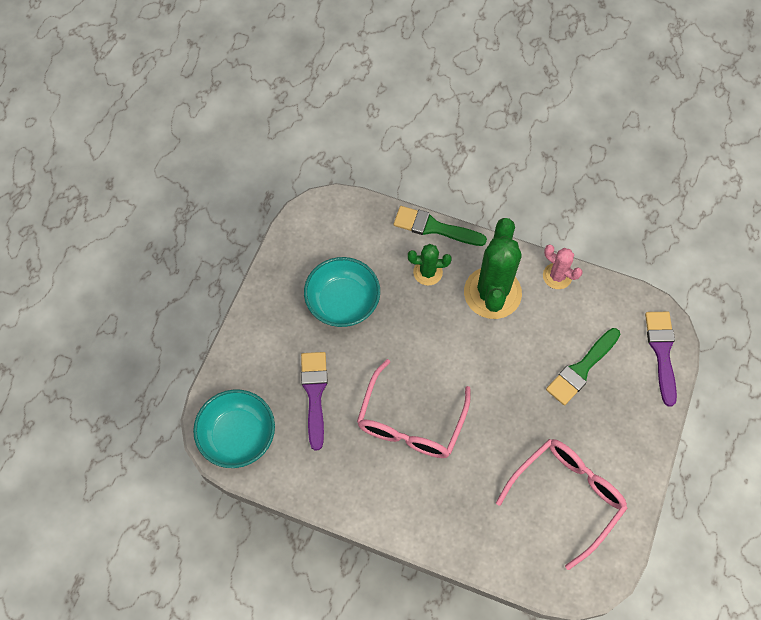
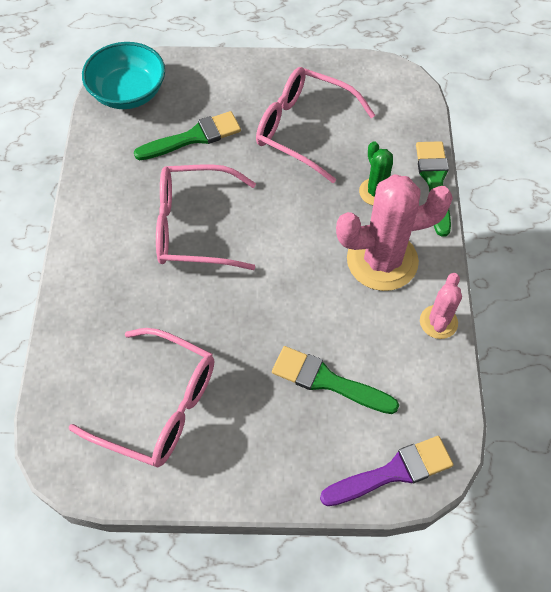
camera: 70 degrees right, 5 degrees down
purple brush [301,352,328,451] -> green brush [134,111,241,160]
turquoise bowl [304,257,380,327] -> pink glasses [256,67,375,183]
green cactus [464,218,522,319] -> pink cactus [336,174,453,291]

